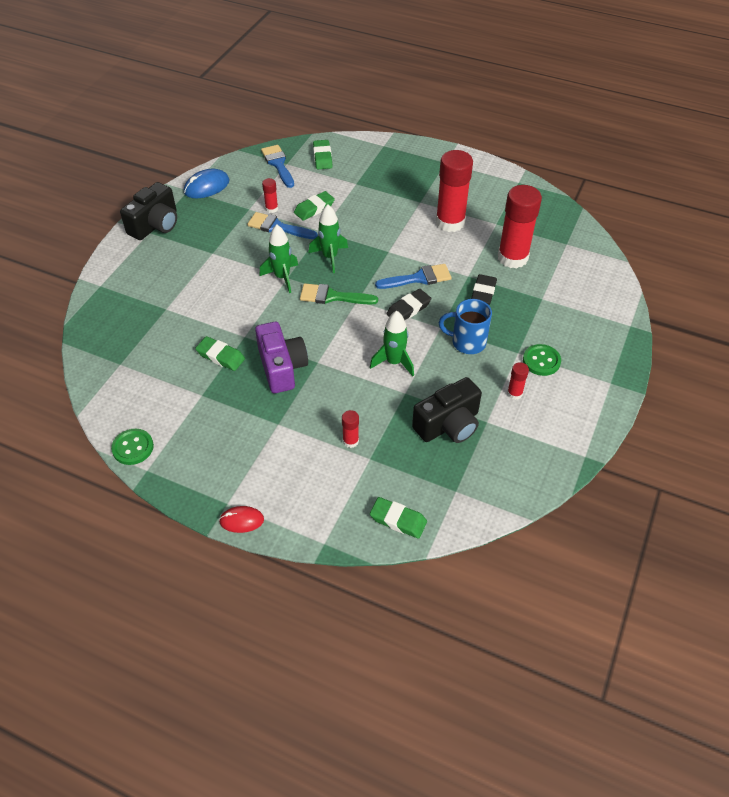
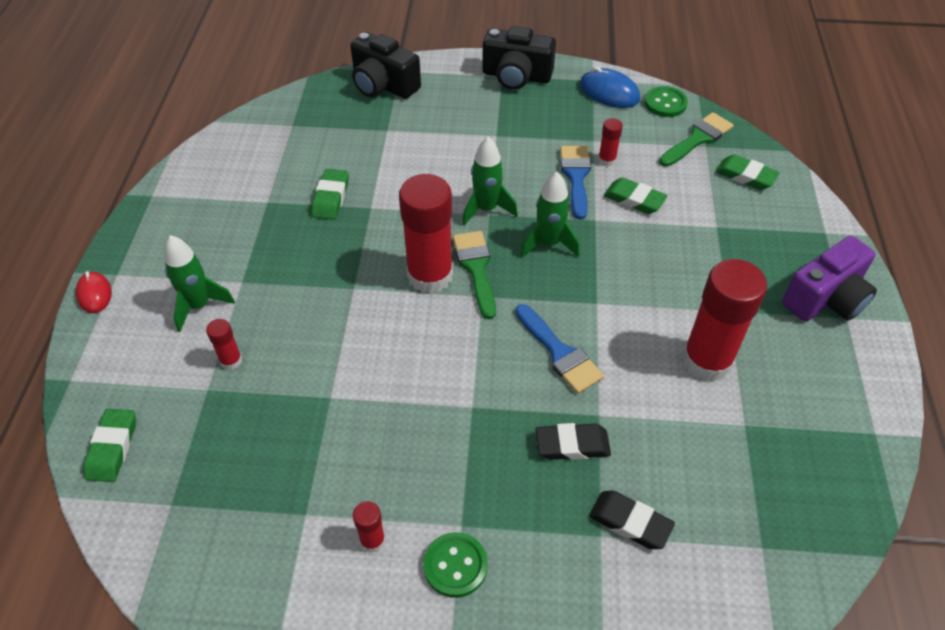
camera: 70 degrees right, 0 degrees up
green button [111,429,154,465] -> green button moved to [645,86,688,117]
purple camera [255,322,308,393] -> purple camera moved to [782,236,877,321]
blue brush [261,145,294,188] -> green brush [659,112,734,167]
green eraser [313,140,333,169] -> green eraser turned 60 degrees clockwise [715,154,780,190]
green rocket [370,311,414,376] -> green rocket moved to [164,235,235,332]
black eraser [386,289,431,321] -> black eraser moved to [589,490,675,549]
black camera [412,377,482,443] -> black camera moved to [350,32,421,99]
blue mug [439,299,492,354] -> none
red glue stick [498,185,542,269] -> red glue stick moved to [399,174,453,294]

